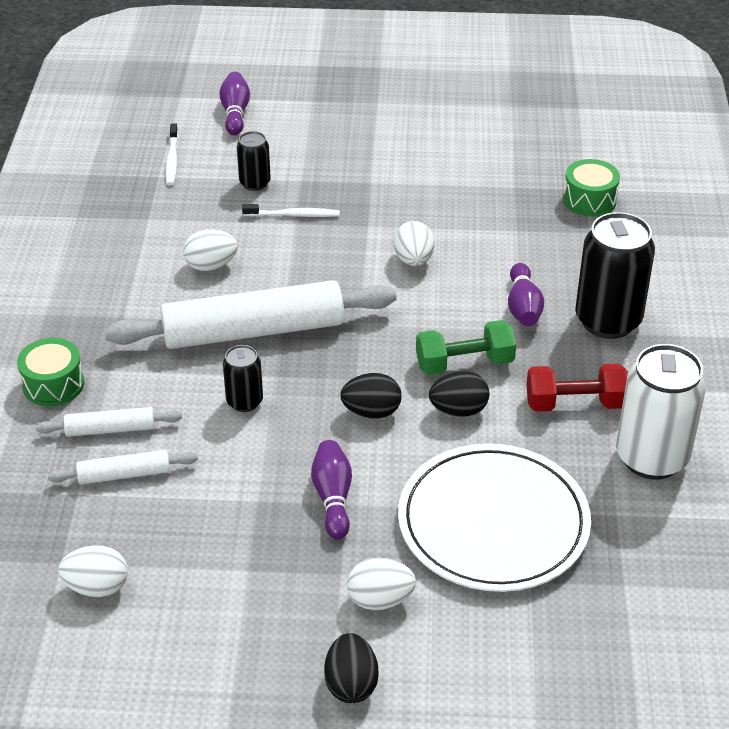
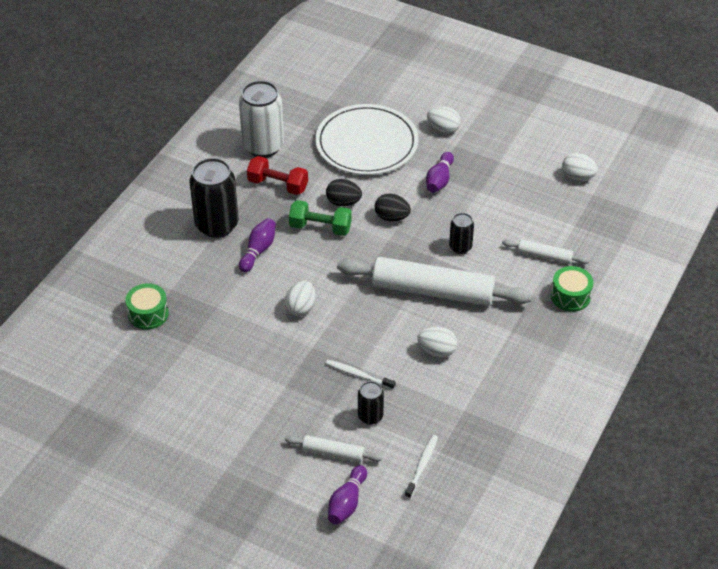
camera: 155 degrees left, 5 degrees up
white rolling pin [48,450,198,485] -> white rolling pin moved to [285,435,382,462]
black egg [324,633,379,703] -> none

